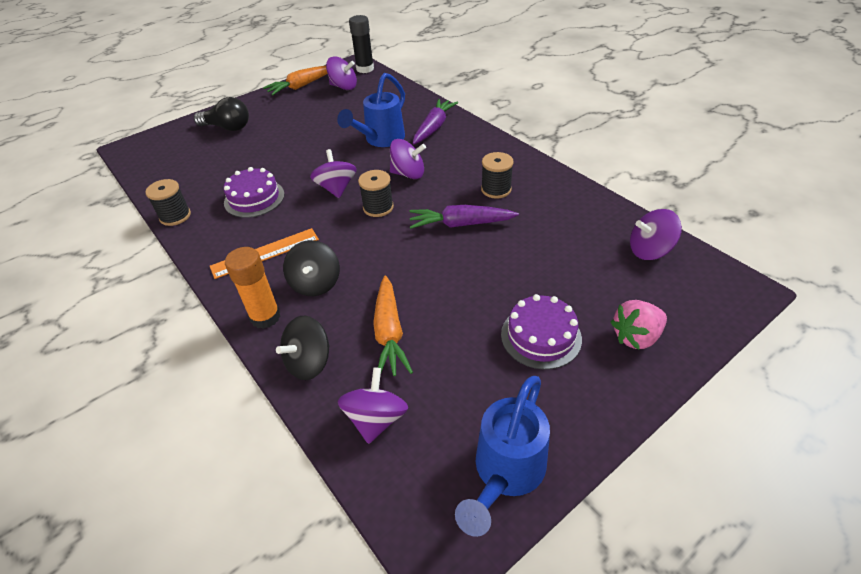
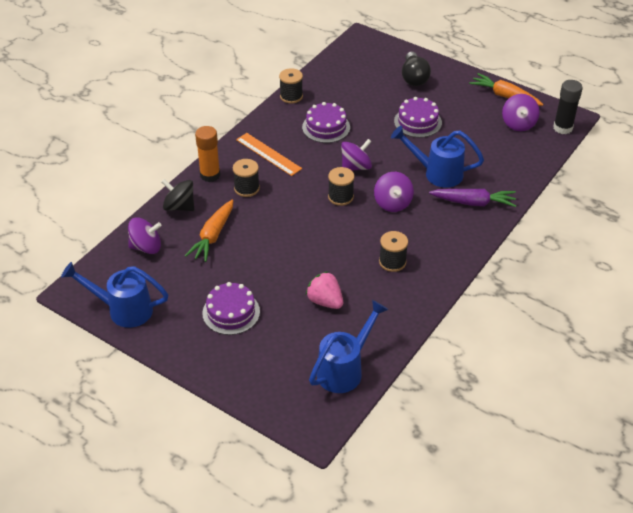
camera: 70 degrees right, 0 degrees up
black spinning top [283,240,340,296] -> black spool [233,159,260,197]
orange carrot [373,275,413,376] -> orange carrot turned 45 degrees counterclockwise [185,200,233,262]
purple carrot [410,205,519,229] -> none
pink strawberry [610,300,667,349] -> pink strawberry moved to [306,271,343,309]
purple spinning top [630,209,682,260] -> blue watering can [309,300,389,393]
none -> purple cake [394,97,442,138]

